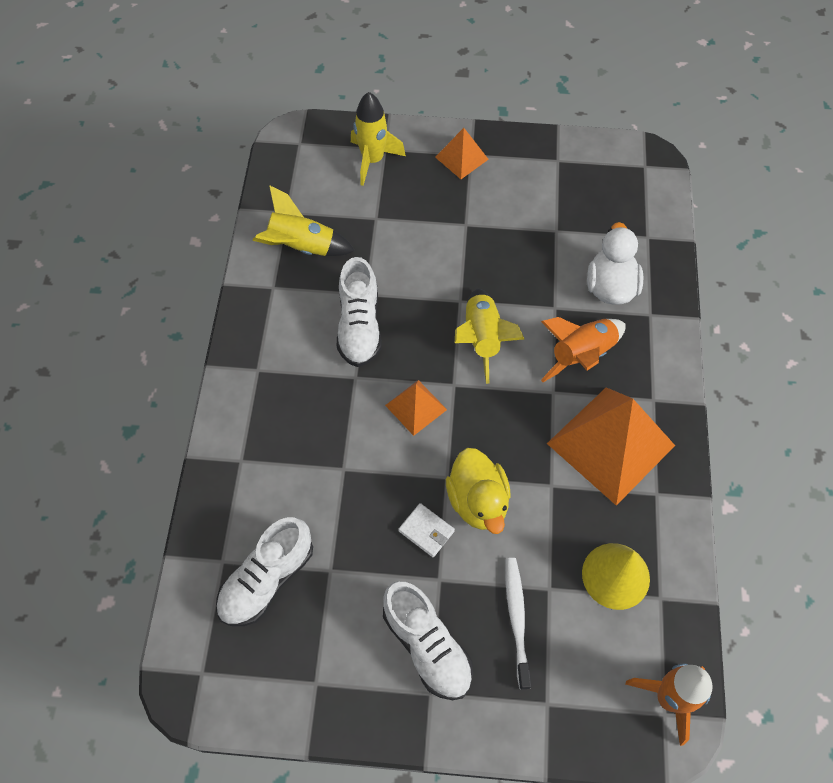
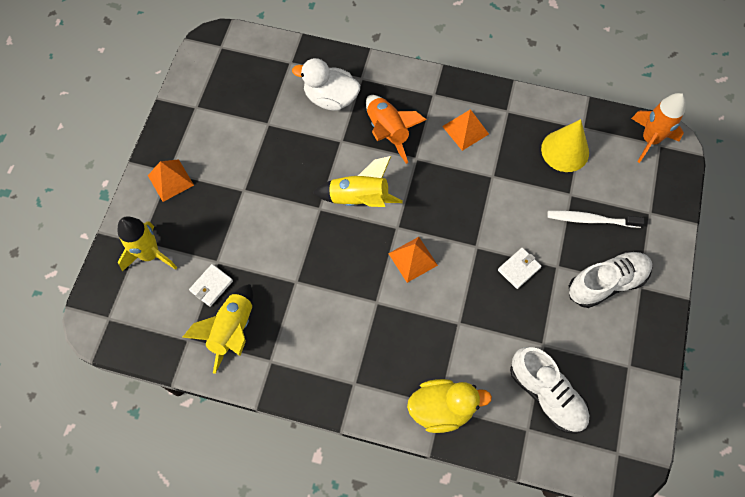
camera: 80 degrees left, 5 degrees up
white shoe [337,257,382,367] -> none
yellow duck [446,448,511,534] -> yellow duck moved to [407,379,492,433]
orange pyramid [547,387,675,505] -> orange pyramid [442,109,489,151], size x0.50
none -> white wallet [189,264,233,307]

